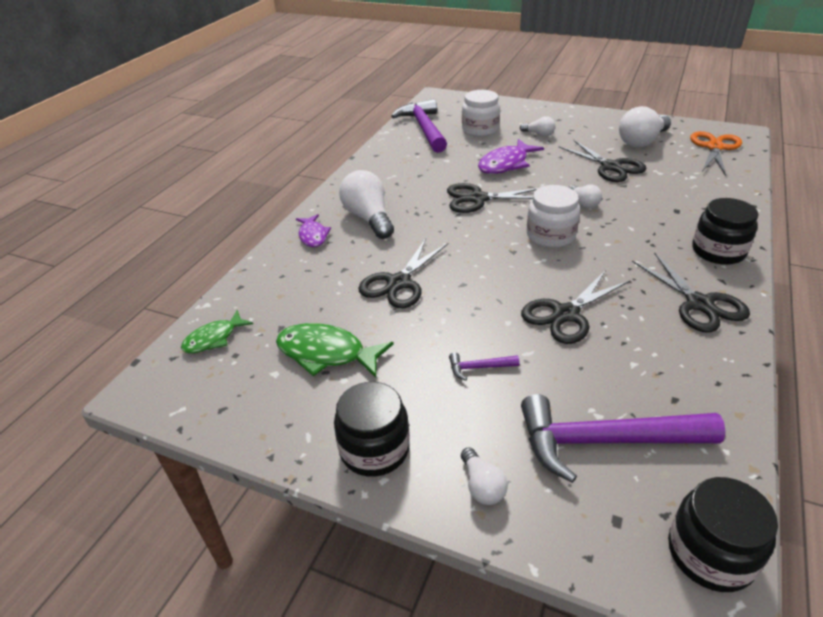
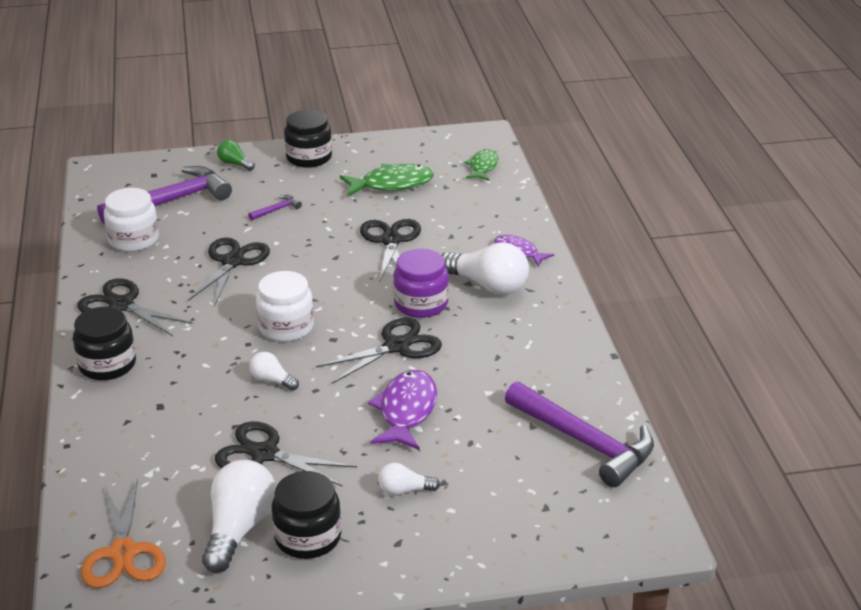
camera: 145 degrees right, 5 degrees down
white light bulb [461,447,508,505] -> green light bulb [217,140,255,171]
white jar [462,90,500,137] -> white jar moved to [104,188,159,252]
black jar [668,477,778,592] -> black jar moved to [272,471,342,559]
none -> purple jar [393,249,449,318]

